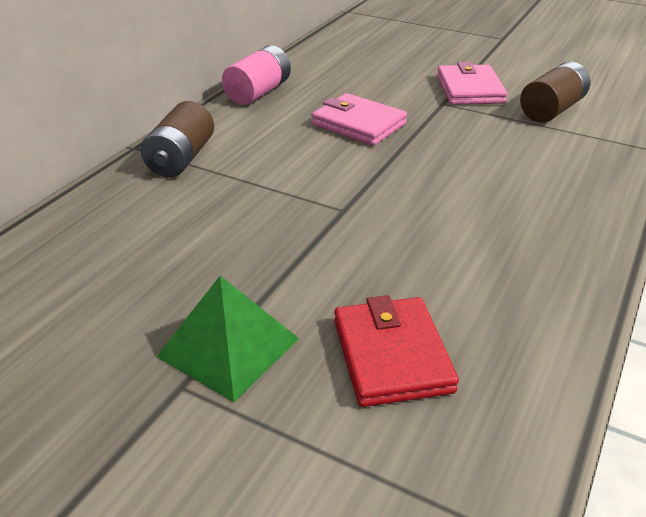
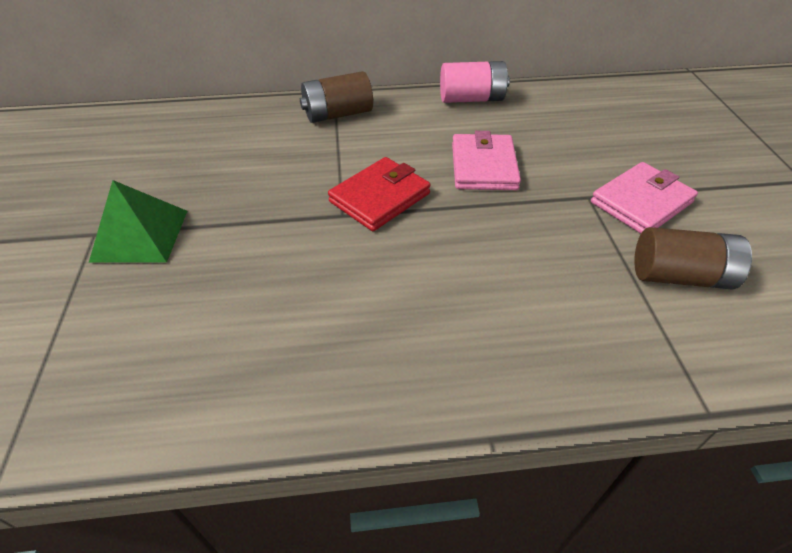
camera: 55 degrees right, 10 degrees up
red wallet [334,295,459,407] -> red wallet moved to [328,157,431,231]

